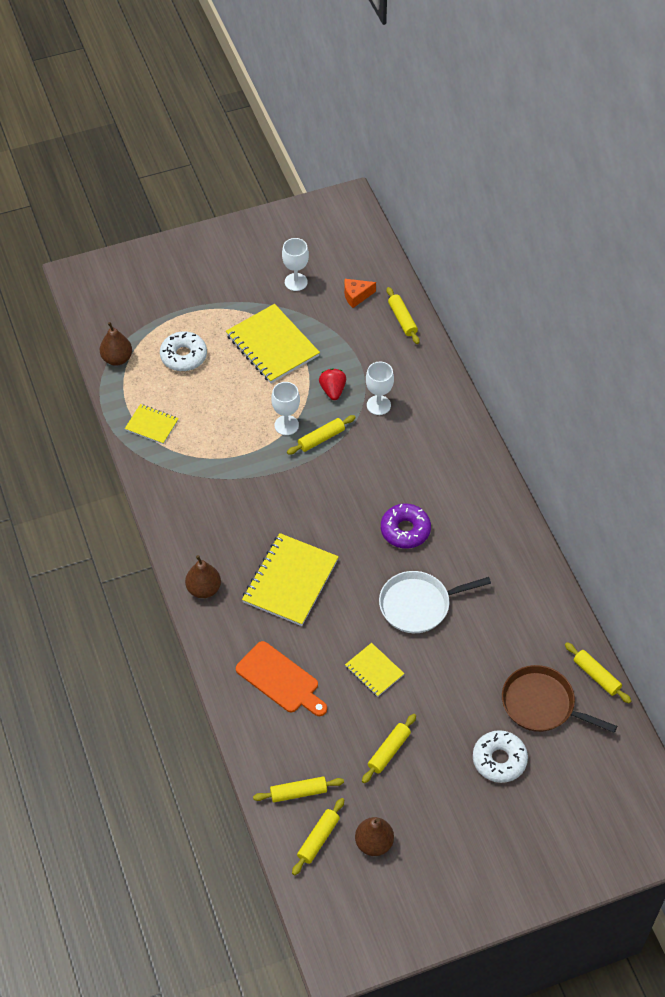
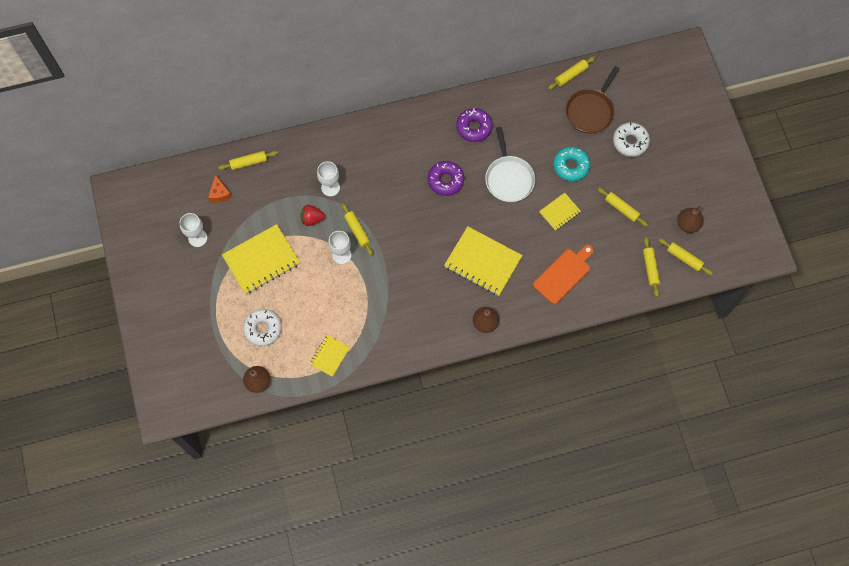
camera: 85 degrees left, 15 degrees up
none -> purple donut [456,108,493,142]
none -> turquoise donut [553,147,590,181]

